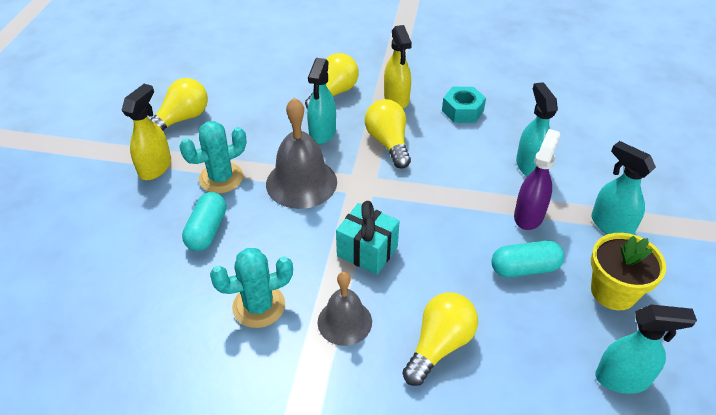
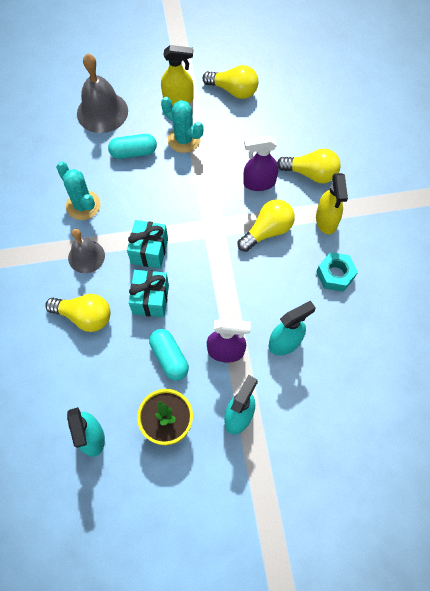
camera: 70 degrees right, 20 degrees up
grey bell [266,98,337,209] -> grey bell moved to [77,53,128,133]
turquoise spray bottle [307,58,336,144] -> purple spray bottle [243,135,278,191]
yellow spray bottle [384,25,412,108] -> yellow spray bottle turned 60 degrees counterclockwise [316,173,348,234]
none -> turquoise gift [129,270,169,317]

